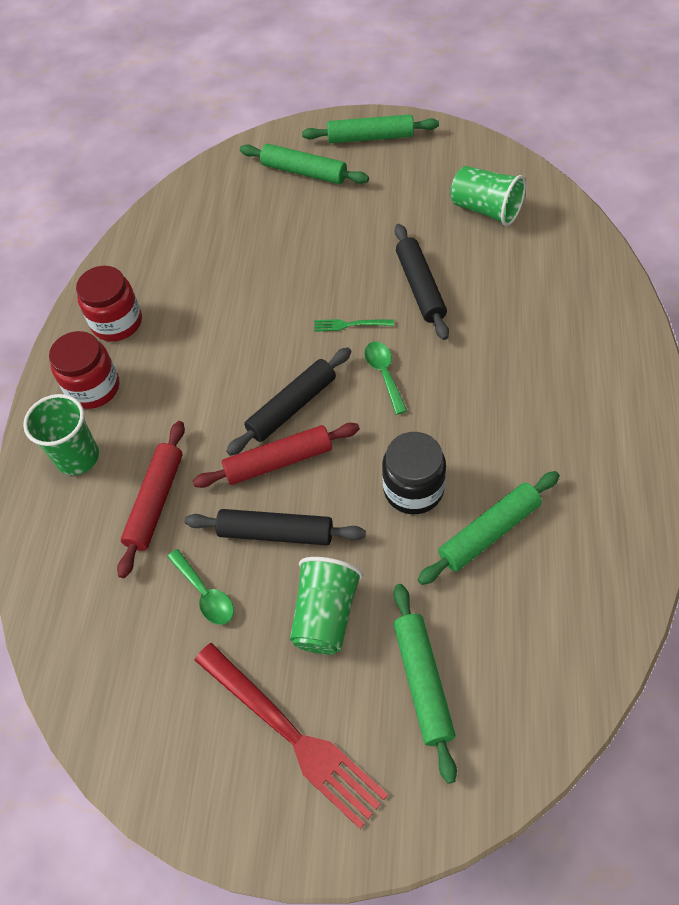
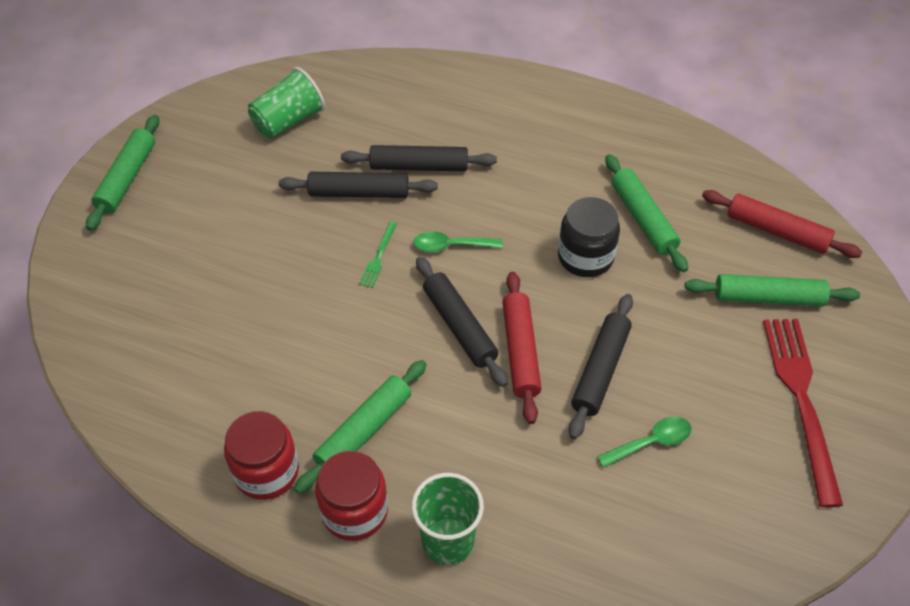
camera: 80 degrees left, 5 degrees down
red rolling pin [117,421,185,578] -> red rolling pin moved to [702,190,862,258]
red fork [194,643,388,829] -> red fork turned 60 degrees counterclockwise [763,319,843,507]
green rolling pin [240,144,369,184] -> green rolling pin moved to [294,360,427,494]
green cup [290,557,363,655] -> none
none -> black rolling pin [341,145,497,171]

